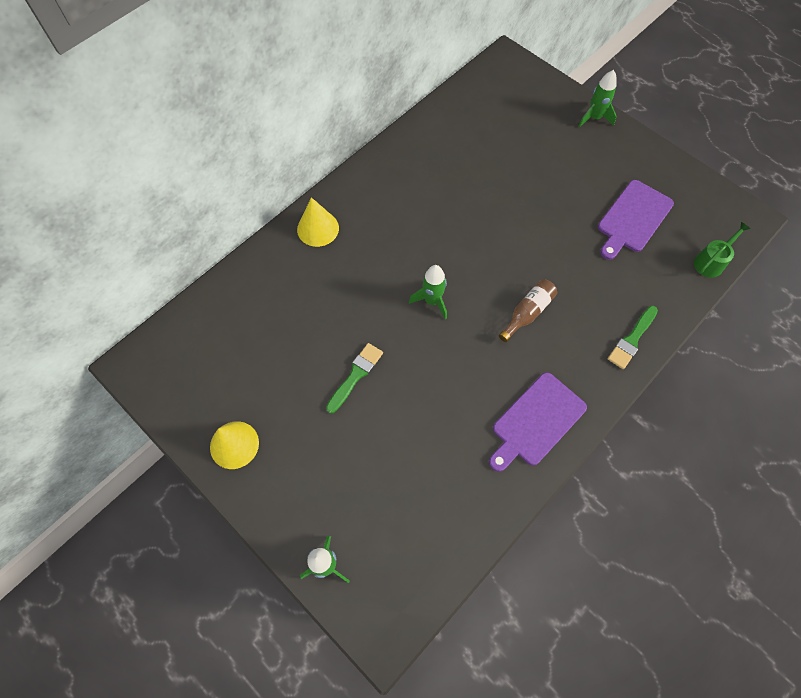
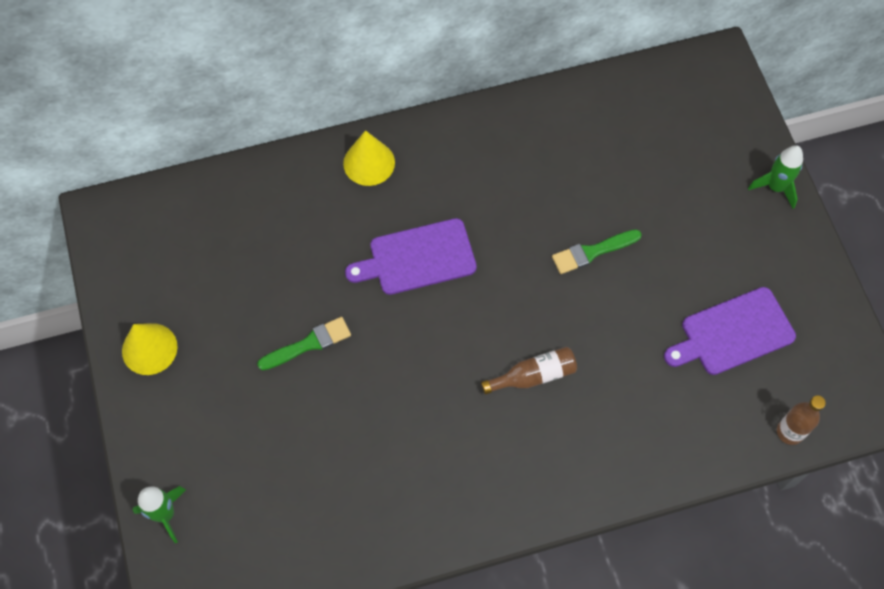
camera: 30 degrees right, 0 degrees up
green rocket [409,265,447,319] -> none
purple cutting board [489,372,587,472] -> purple cutting board moved to [345,218,477,295]
green brush [608,306,658,369] -> green brush moved to [552,229,642,274]
green watering can [694,222,751,278] -> brown bottle [777,395,826,445]

